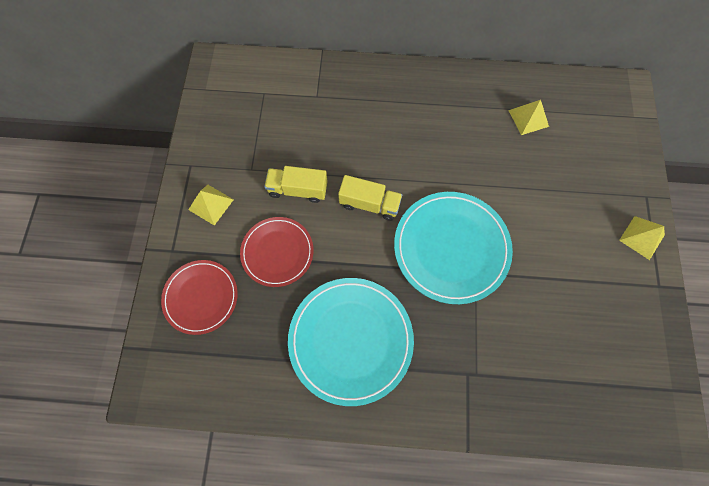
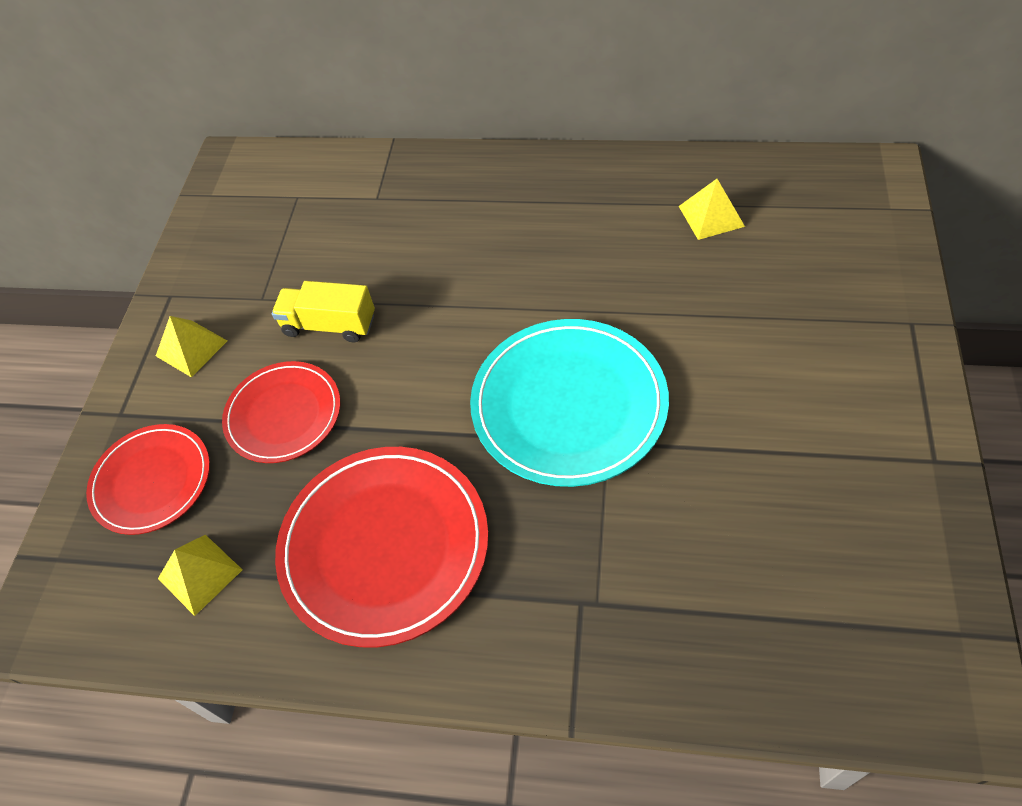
camera: 10 degrees right, 15 degrees down
turquoise plate [288,278,414,406] -> red plate [275,447,488,648]
yellow truck [338,175,402,221] -> none
yellow pyramid [619,216,665,260] -> yellow pyramid moved to [158,534,242,616]

